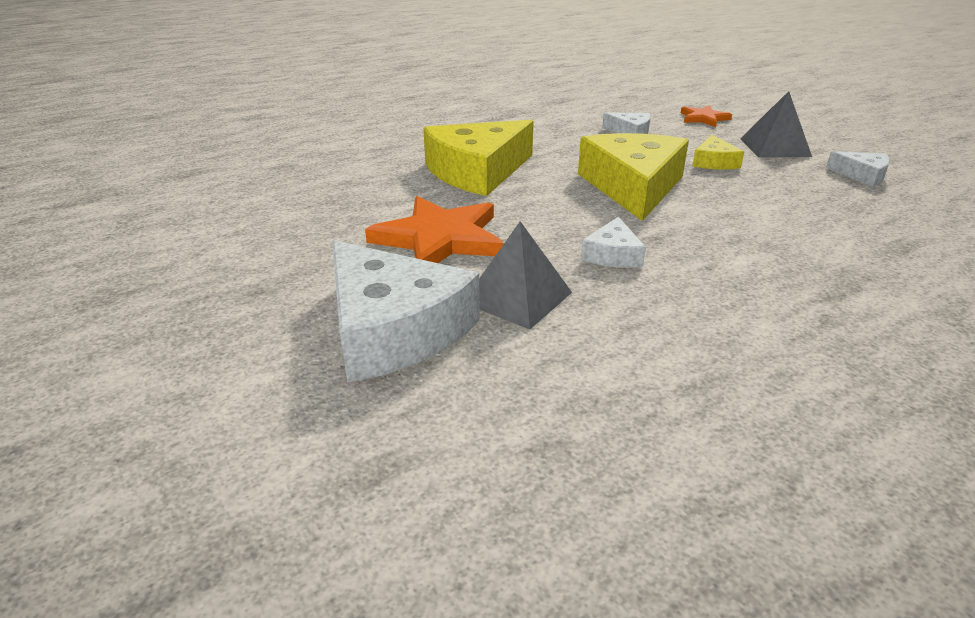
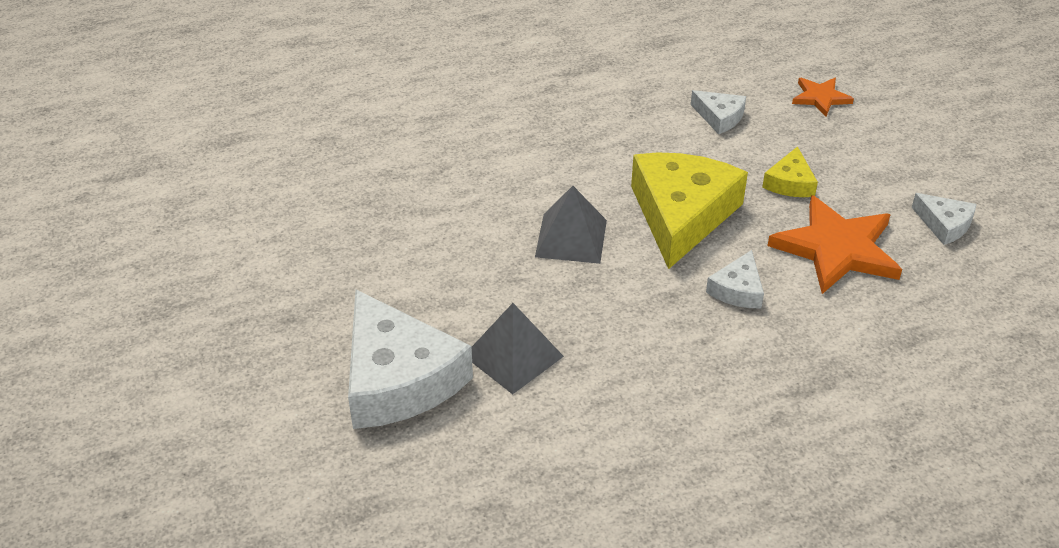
camera: 10 degrees right, 10 degrees up
orange star [365,196,504,263] -> orange star moved to [768,195,902,294]
yellow cheese [423,120,534,196] -> none
white cheese [581,217,646,268] -> white cheese moved to [706,250,764,308]
grey pyramid [740,91,812,158] -> grey pyramid moved to [535,186,607,264]

